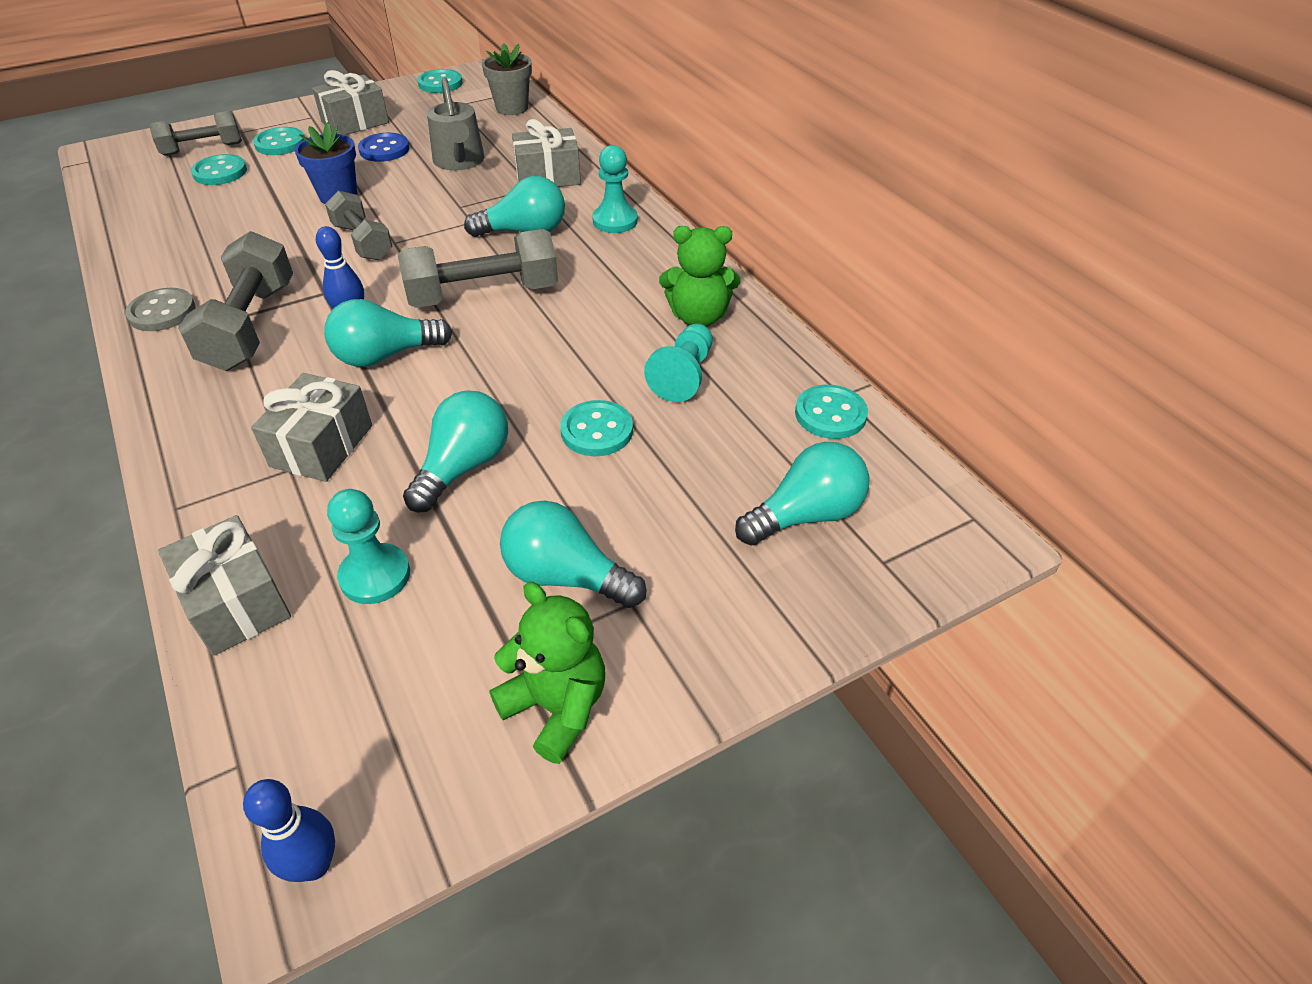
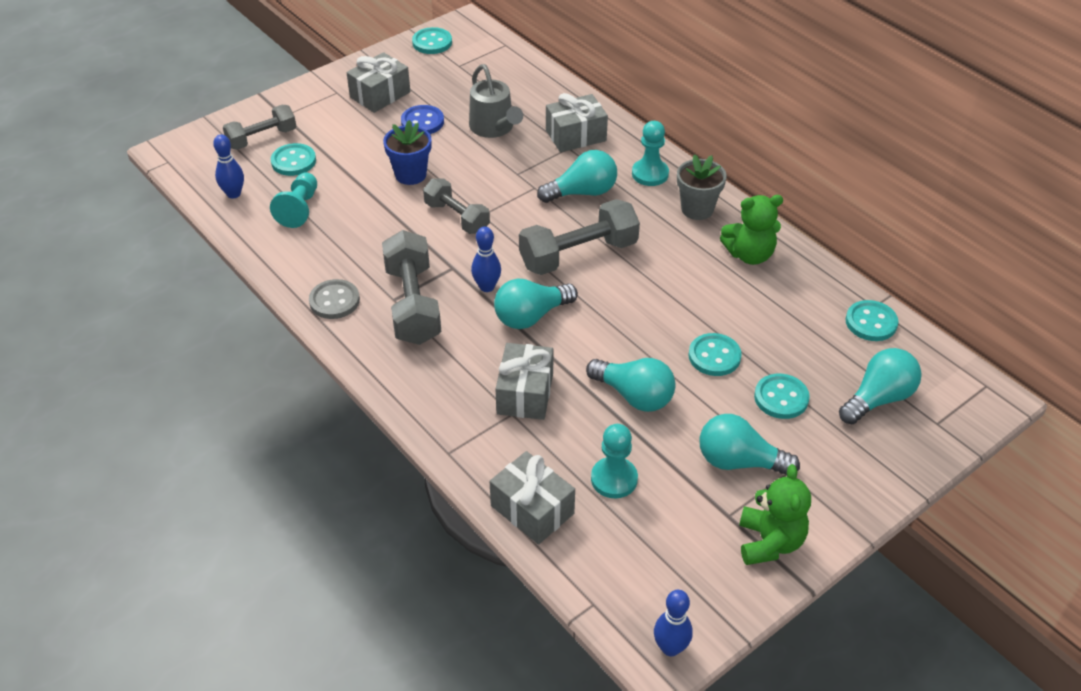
camera: 10 degrees left, 0 degrees up
turquoise button [253,127,304,155] -> turquoise button moved to [754,374,810,419]
turquoise light bulb [403,391,508,512] -> turquoise light bulb turned 105 degrees clockwise [586,358,676,412]
grey flower pot [482,44,532,115] -> grey flower pot moved to [677,154,727,220]
green teddy bear [490,582,605,764] -> green teddy bear turned 60 degrees clockwise [739,464,811,565]
turquoise pawn [644,324,713,402] -> turquoise pawn moved to [270,172,317,228]
none -> blue bowling pin [213,134,244,199]

